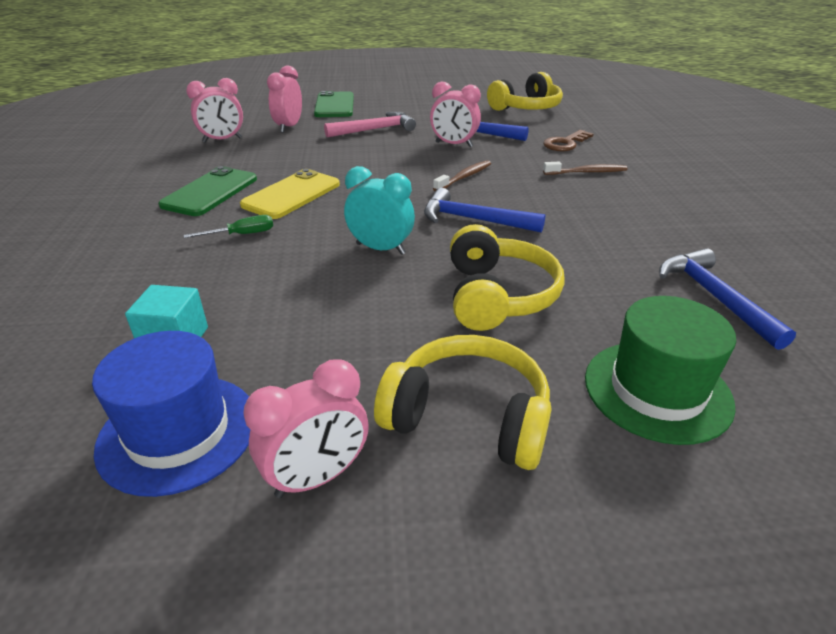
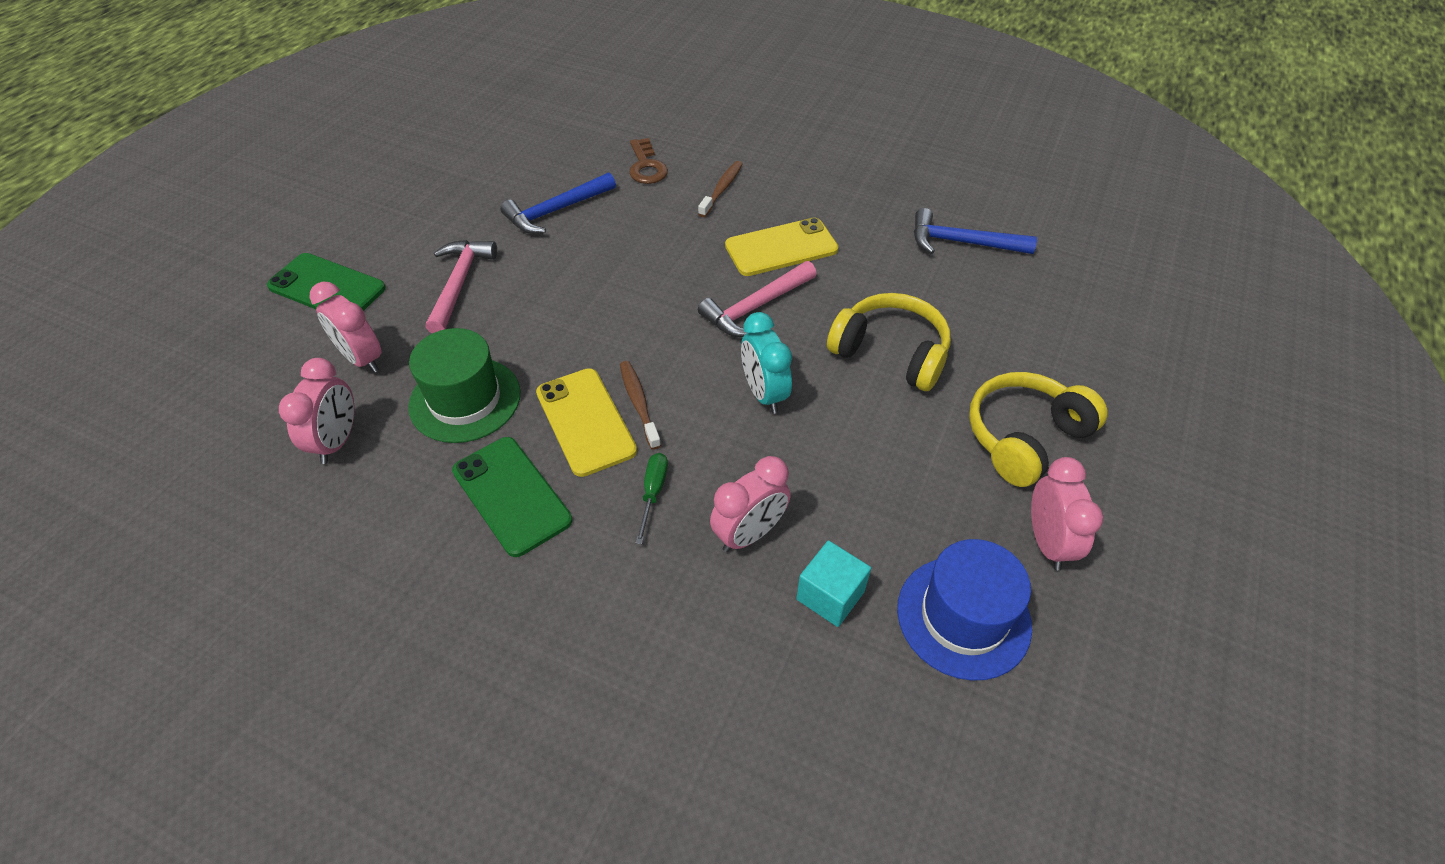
camera: 60 degrees left, 15 degrees up
turquoise clock [344,166,415,255] -> turquoise clock turned 75 degrees counterclockwise [741,312,792,414]
blue hammer [424,188,545,233] -> pink hammer [698,261,816,337]
pink clock [430,82,481,147] -> pink clock moved to [710,456,791,552]
brown toothbrush [433,160,491,191] -> brown toothbrush moved to [620,361,661,450]
yellow headphones [487,72,563,111] -> none
green hat [585,296,736,445] -> green hat moved to [408,328,521,443]
none -> yellow phone [725,218,839,276]

